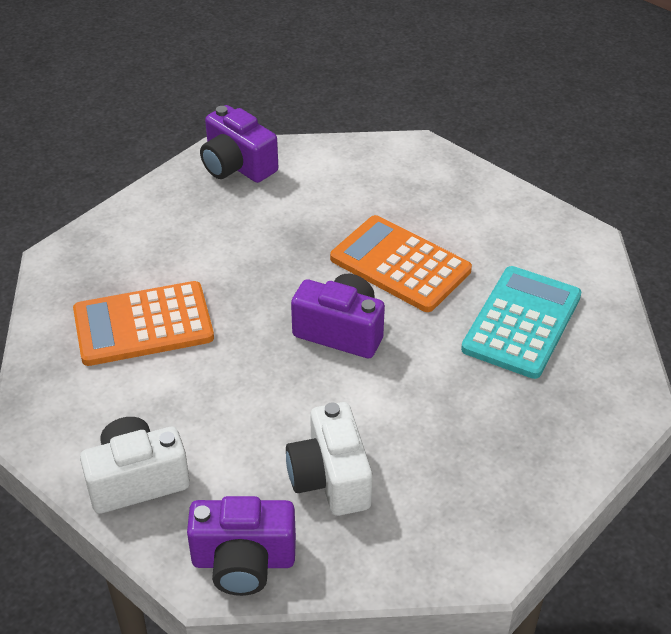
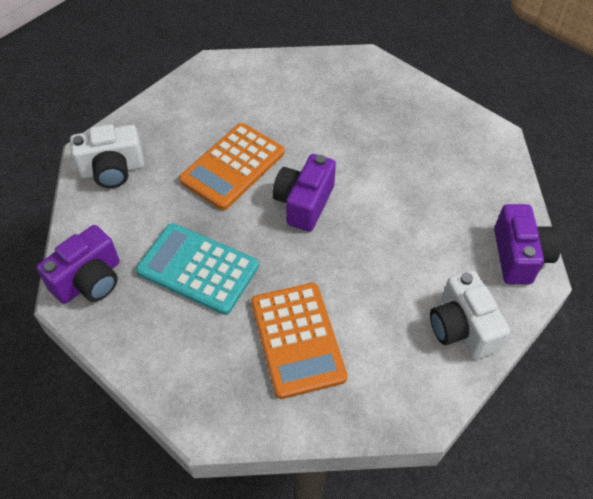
camera: 90 degrees left, 10 degrees up
white camera [286,402,372,516] -> white camera moved to [70,124,144,188]
turquoise calculator [461,266,581,379] -> turquoise calculator moved to [136,223,259,315]

